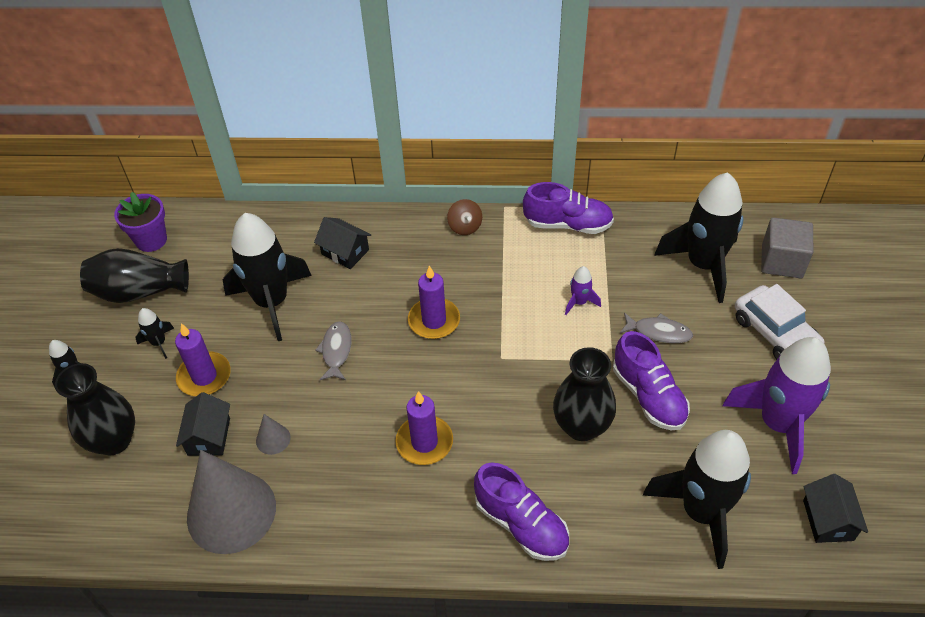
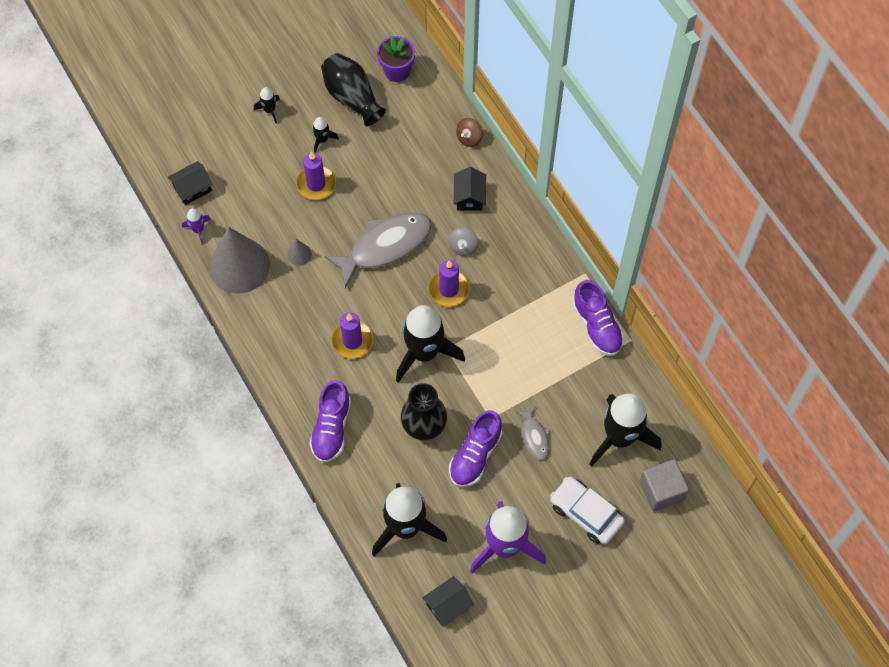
camera: 55 degrees right, 15 degrees up
black vase [55,363,135,456] -> none
black house [176,392,230,456] -> black house moved to [168,161,213,205]
black rocket [223,213,312,341] -> black rocket moved to [396,305,465,383]
grey fish [315,321,351,380] -> grey fish [325,213,432,288], size x2.04
brown spinning top [447,199,482,235] -> brown spinning top moved to [456,118,483,147]
purple rocket [565,266,601,315] -> purple rocket moved to [182,208,211,245]
white car [735,284,825,360] -> white car turned 105 degrees clockwise [550,477,625,544]
none -> grey spinning top [448,228,478,256]

